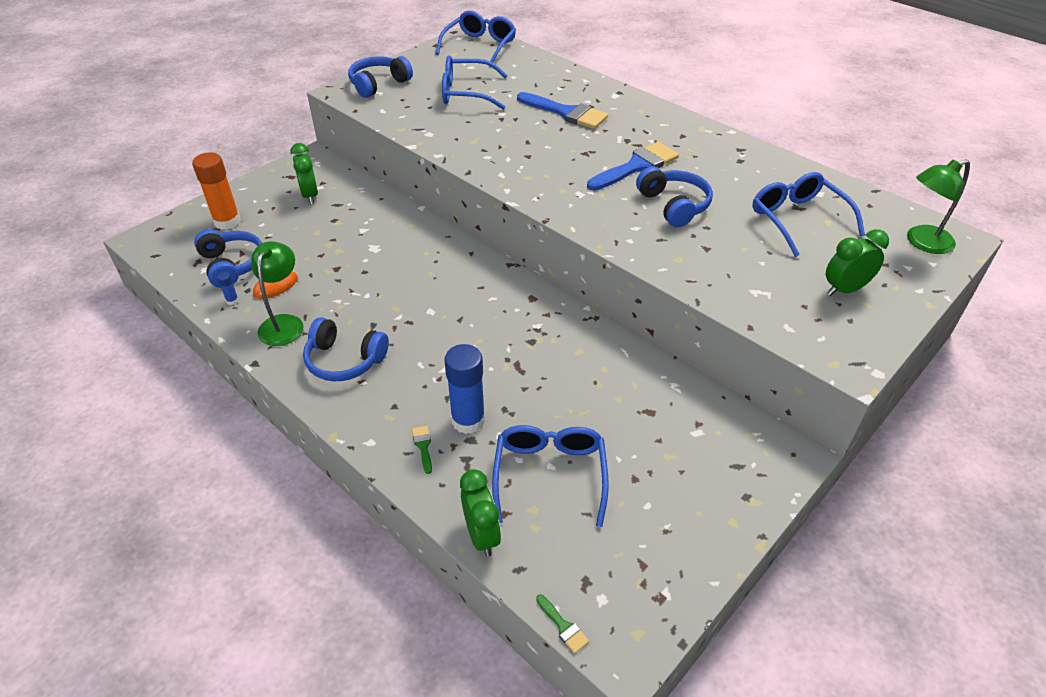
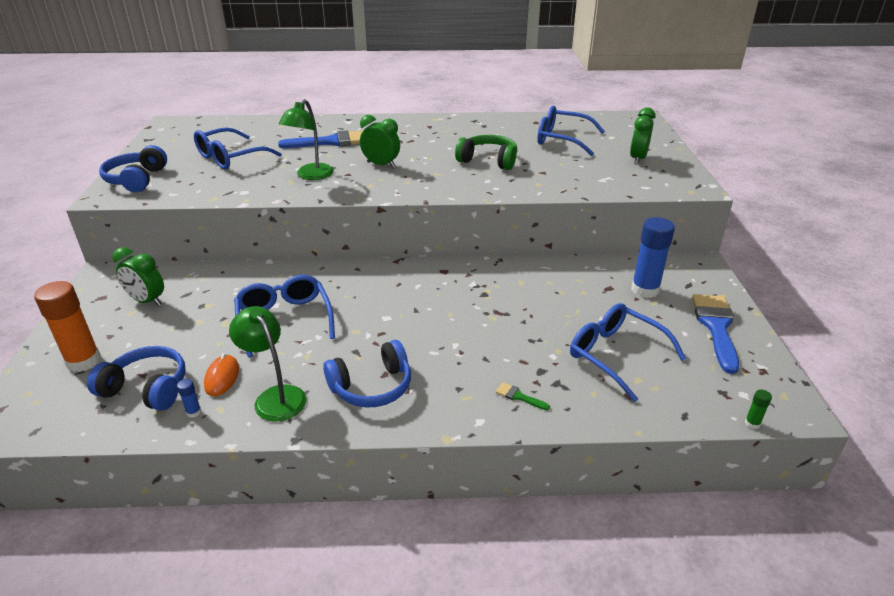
camera: 45 degrees left, 10 degrees down
blue glasses [436,11,516,63] -> blue glasses moved to [234,275,335,358]
blue glue stick [444,344,485,434] -> blue glue stick moved to [631,217,675,298]
green clock [460,469,501,557] -> green clock moved to [360,115,400,168]
green brush [536,595,589,654] -> green glue stick [745,389,772,429]
blue brush [587,142,679,190] -> blue brush moved to [692,294,739,374]
blue headphones [636,166,713,227] -> green headphones [455,135,517,170]
green lamp [907,159,970,254] -> green lamp moved to [278,99,334,180]

